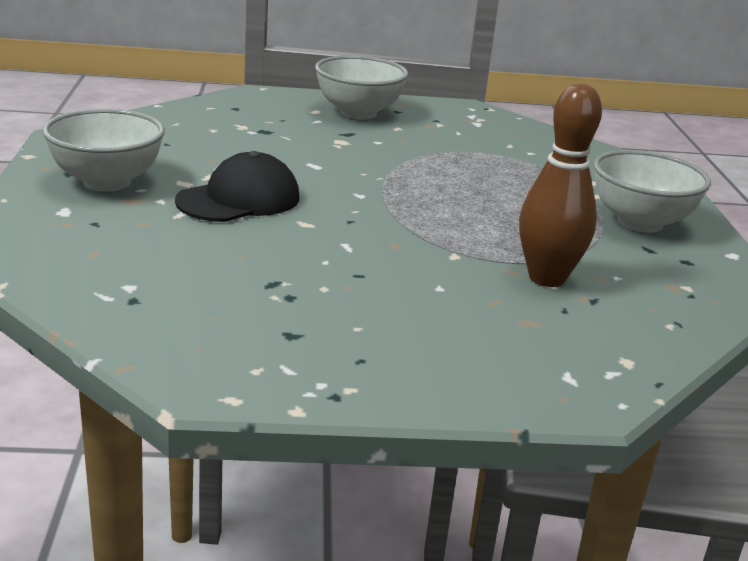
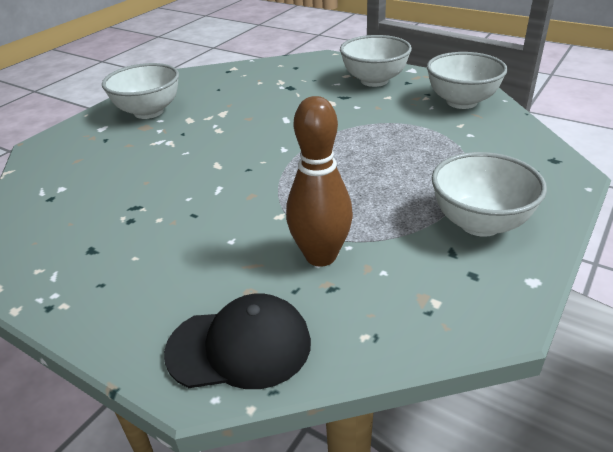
camera: 40 degrees right, 10 degrees up
black cap [175,151,299,222] -> black cap moved to [164,293,311,389]
none -> white bowl [427,52,508,109]

